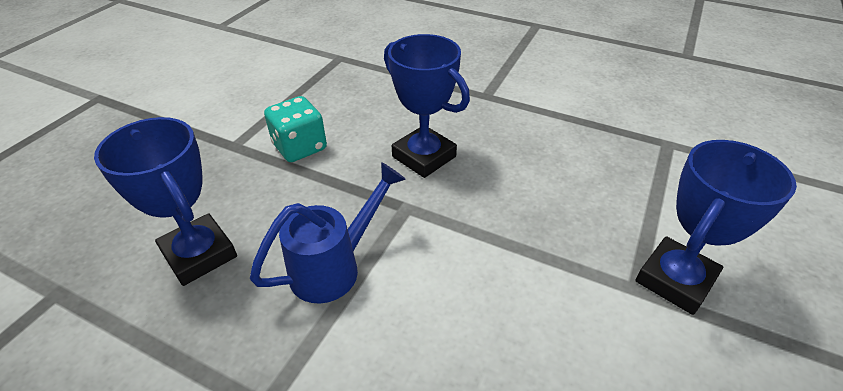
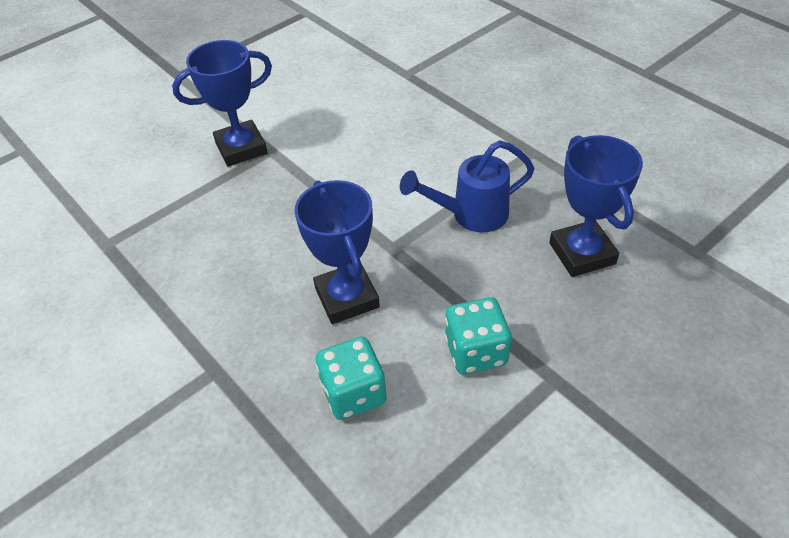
camera: 155 degrees left, 5 degrees up
none -> turquoise dice [316,336,387,420]

